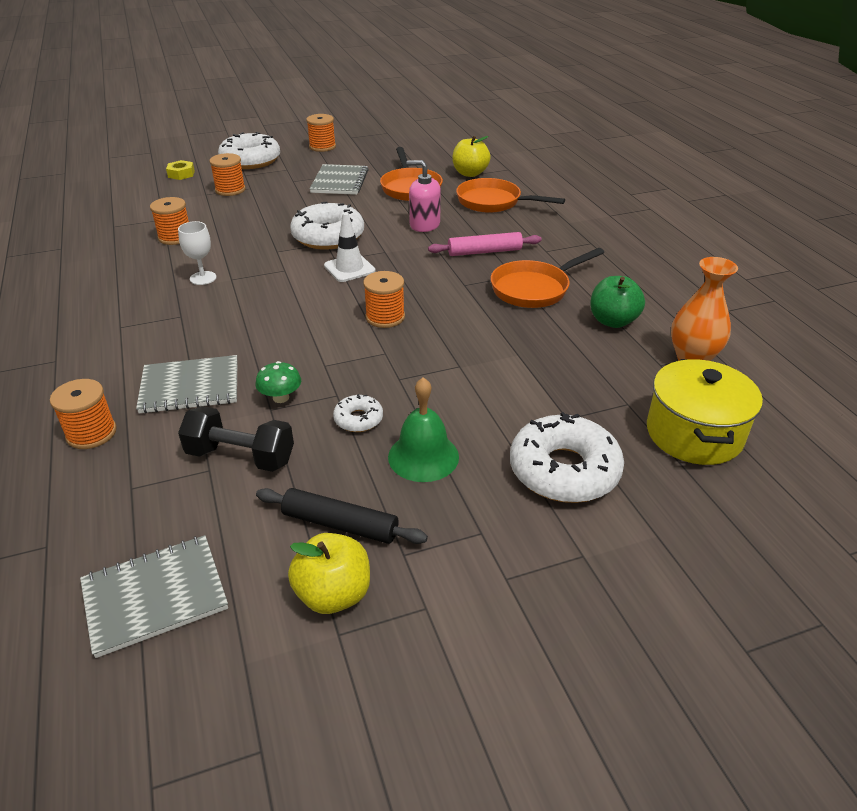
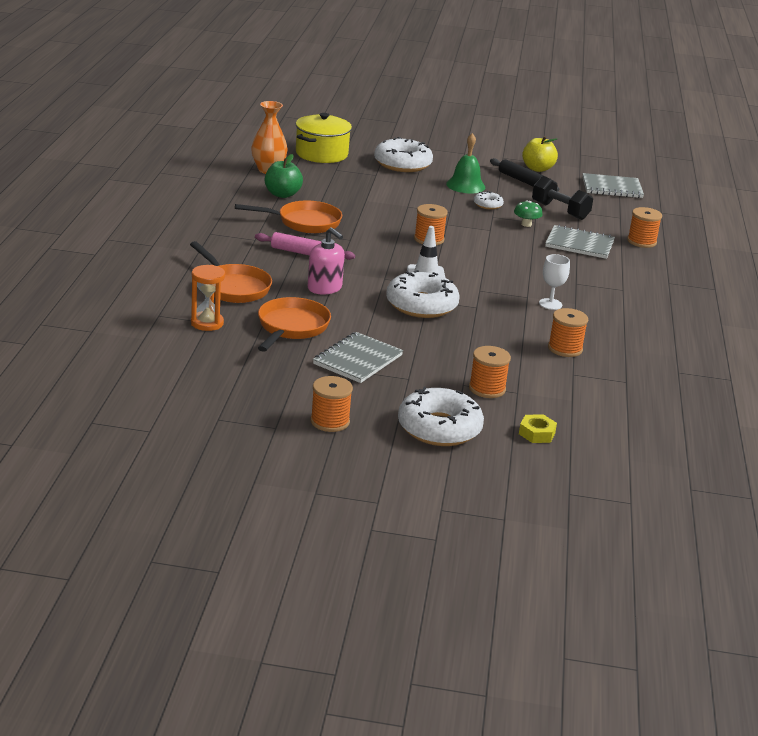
camera: 155 degrees left, 10 degrees down
yellow apple [452,136,491,177] -> orange hourglass [191,265,225,331]

